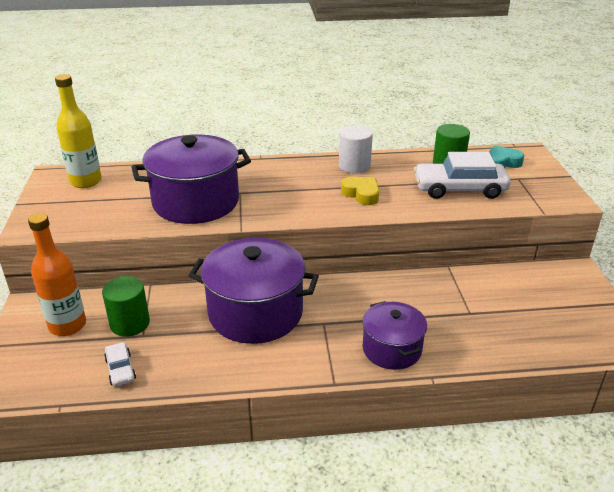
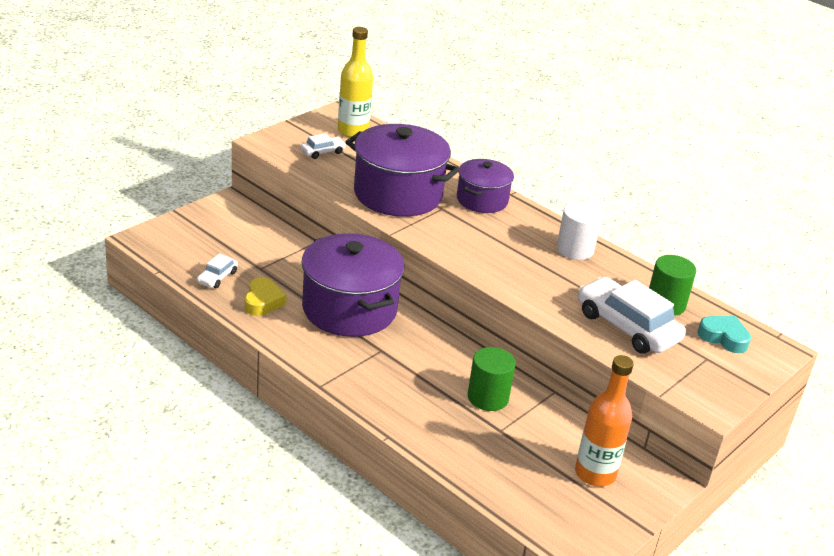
camera: 45 degrees right, 0 degrees up
orange bottle [28,213,86,336] -> orange bottle moved to [575,355,634,487]
green cylinder [102,276,150,337] -> green cylinder moved to [468,347,516,411]
yellow heart [341,177,379,205] -> yellow heart moved to [244,277,286,316]
purple pot [362,301,427,370] -> purple pot moved to [457,159,514,213]
none -> white car [301,133,346,159]

